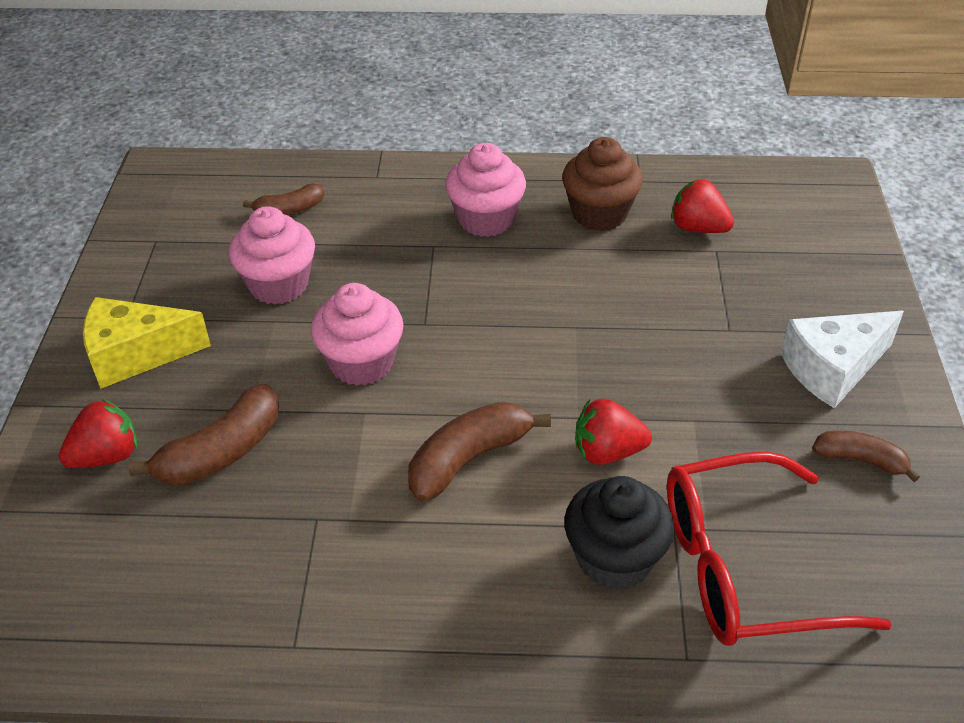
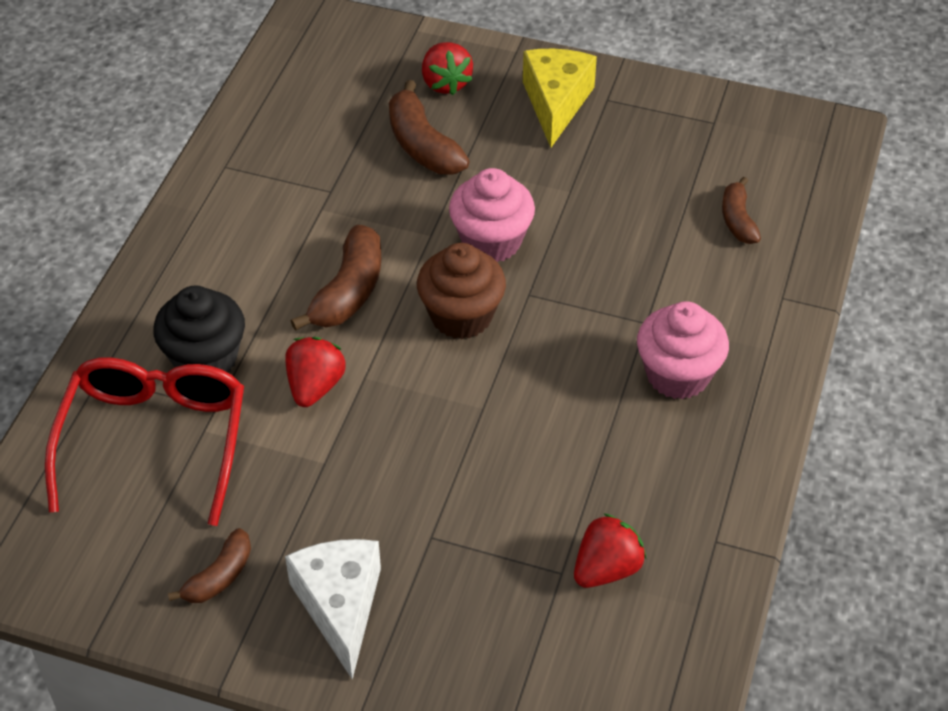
camera: 105 degrees right, 5 degrees up
pink cupcake [229,206,315,305] -> none
brown banana [408,402,551,501] -> brown banana turned 45 degrees clockwise [291,225,381,331]
brown cupcake [562,137,643,231] -> brown cupcake moved to [417,243,506,339]

